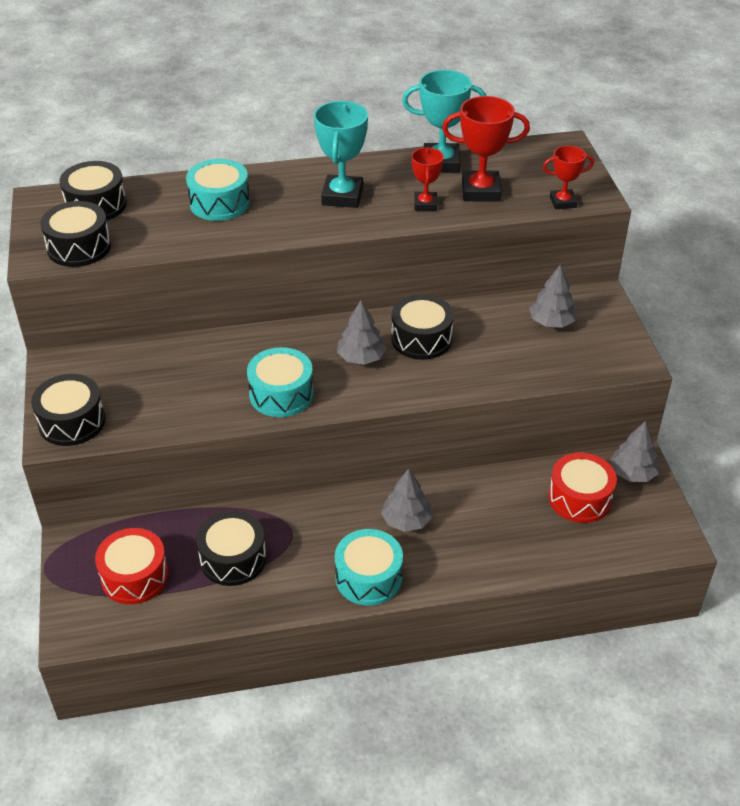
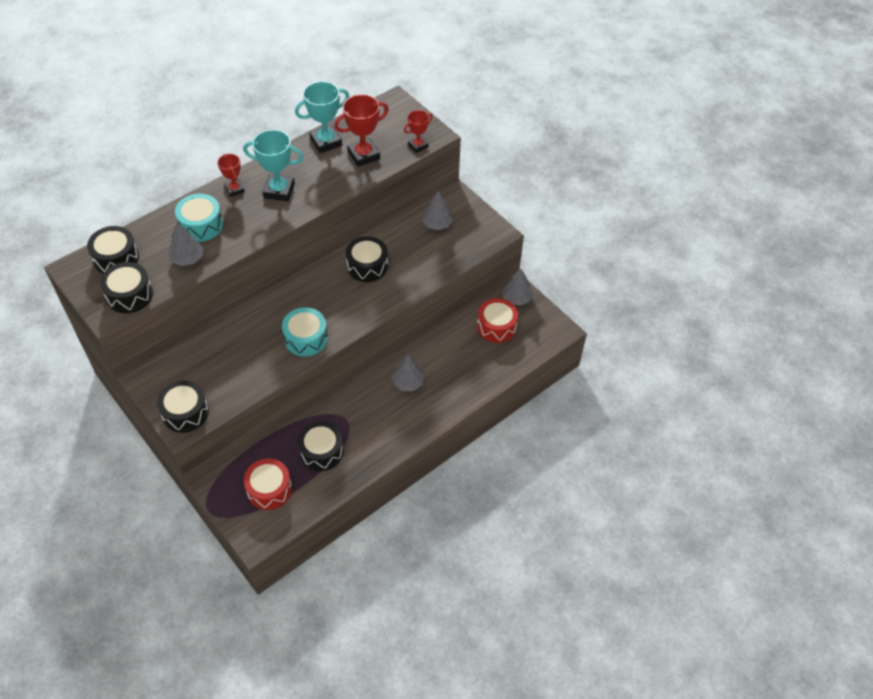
camera: 30 degrees left, 10 degrees up
turquoise trophy [314,101,368,208] -> turquoise trophy turned 60 degrees counterclockwise [243,129,303,201]
turquoise drum [335,529,403,605] -> none
grey tree [337,300,387,365] -> grey tree moved to [168,222,203,266]
red trophy [411,148,444,211] -> red trophy moved to [217,154,245,197]

